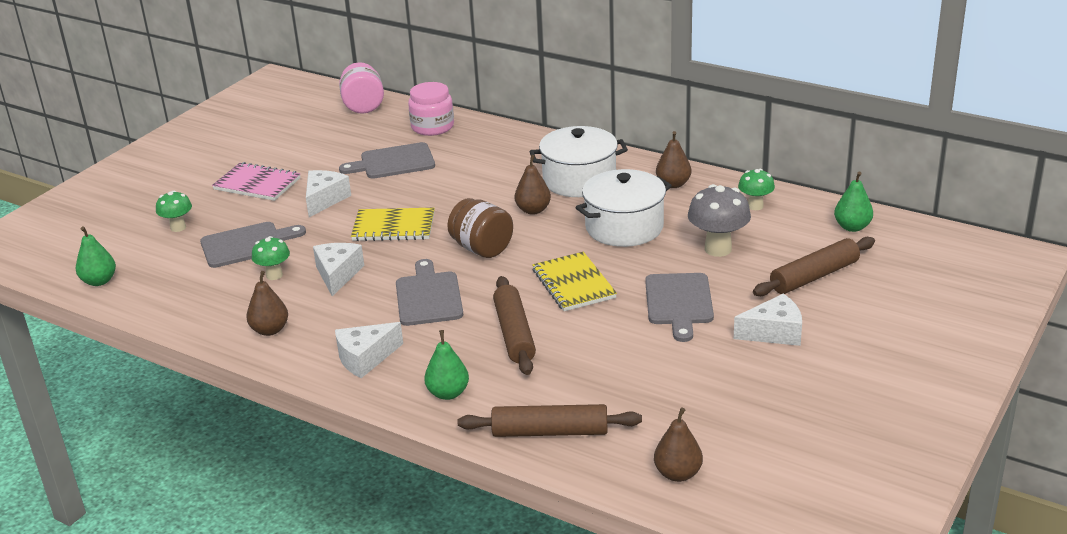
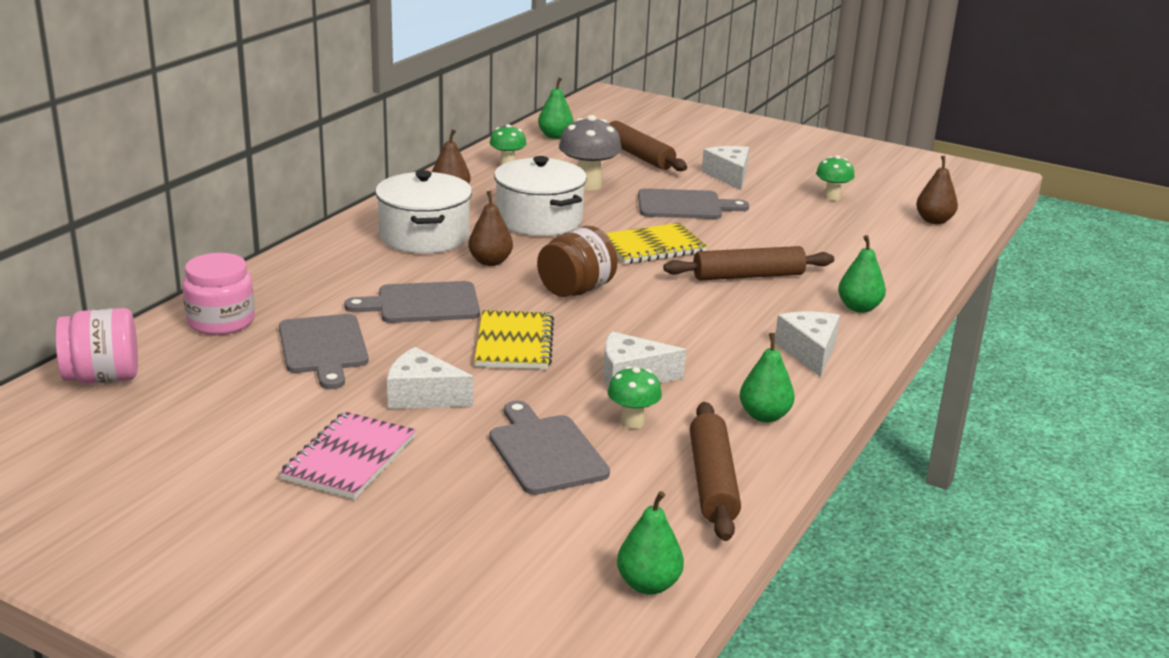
camera: 95 degrees left, 5 degrees down
green mushroom [156,191,192,232] -> green mushroom moved to [816,155,855,201]
brown pear [246,271,288,336] -> green pear [740,333,795,423]
white cheese [335,322,403,378] -> white cheese turned 150 degrees counterclockwise [775,312,840,377]
grey cutting board [396,259,463,326] -> grey cutting board moved to [344,281,480,323]
brown rolling pin [457,404,642,437] -> brown rolling pin moved to [690,402,741,541]

